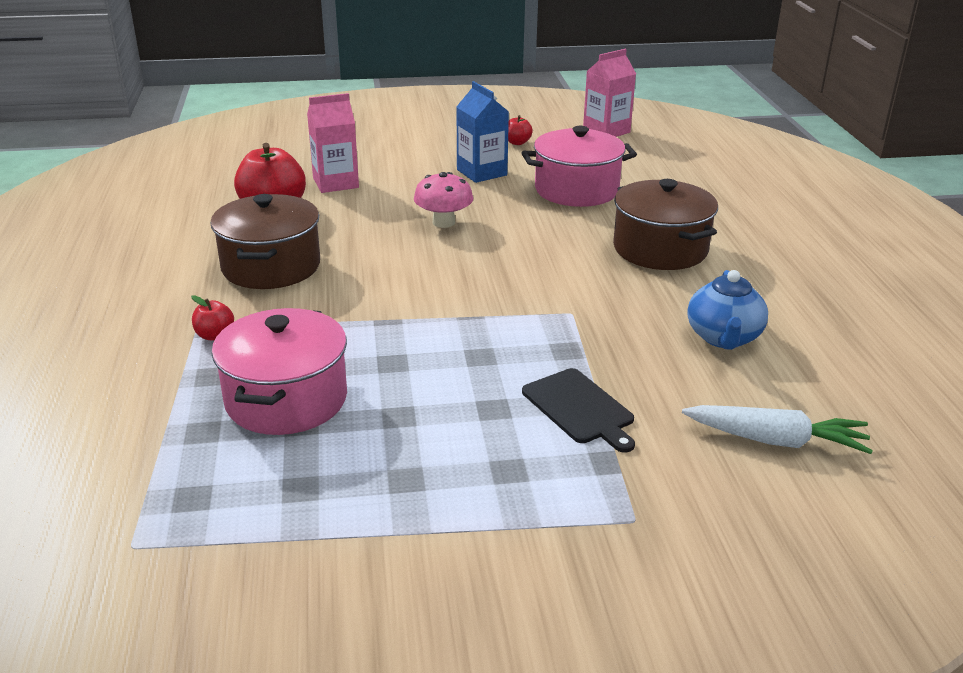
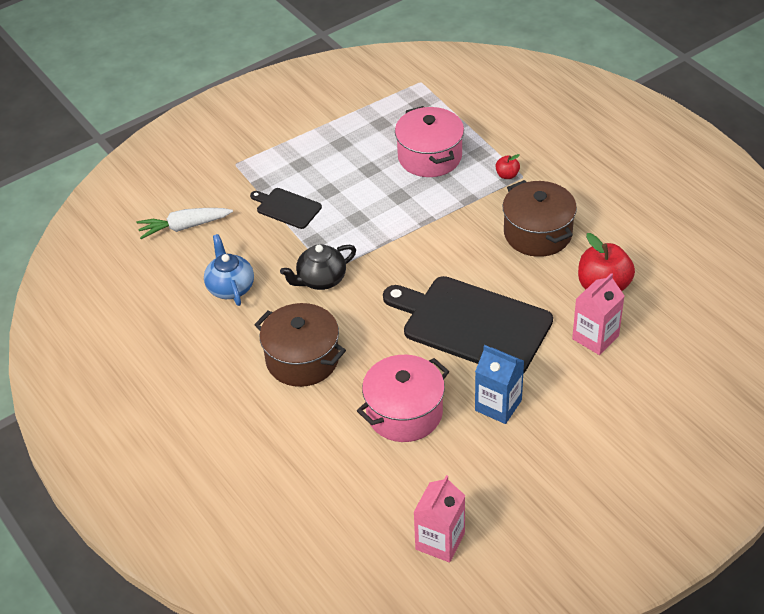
camera: 155 degrees right, 15 degrees up
pink mushroom [414,172,473,228] -> black cutting board [383,276,553,374]
red apple [508,115,533,145] -> none
none -> black teapot [280,244,356,290]

